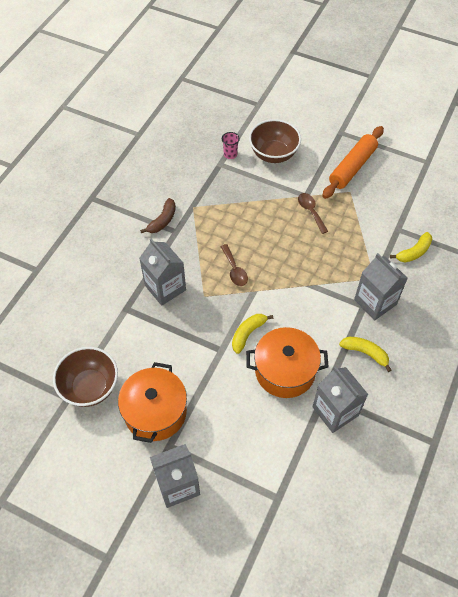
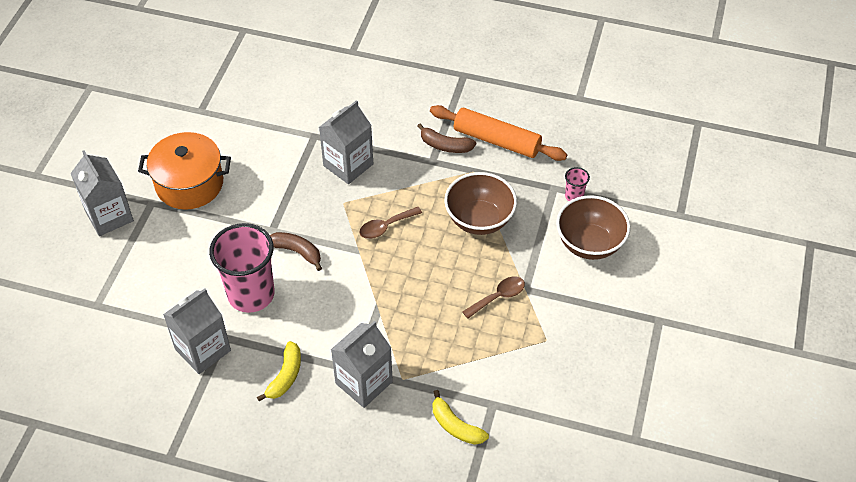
camera: 80 degrees right, 5 degrees down
brown bowl [53,347,118,407] -> brown bowl moved to [444,172,517,235]
yellow banana [232,314,273,354] -> brown banana [270,232,322,271]
orange pot [246,327,329,398] -> pink cup [209,223,275,313]
orange rolling pin [322,126,384,199] -> orange rolling pin moved to [430,105,567,161]

